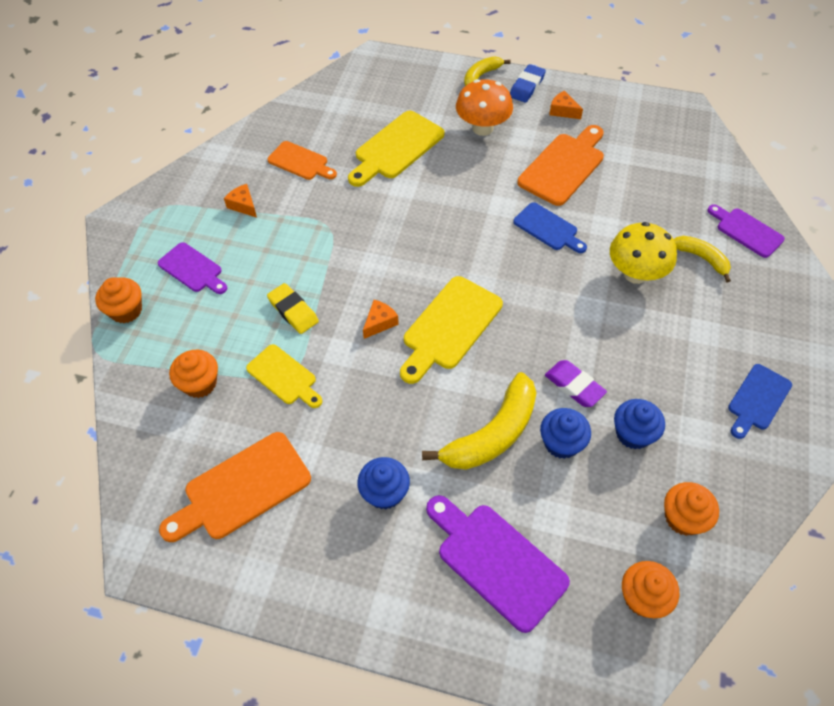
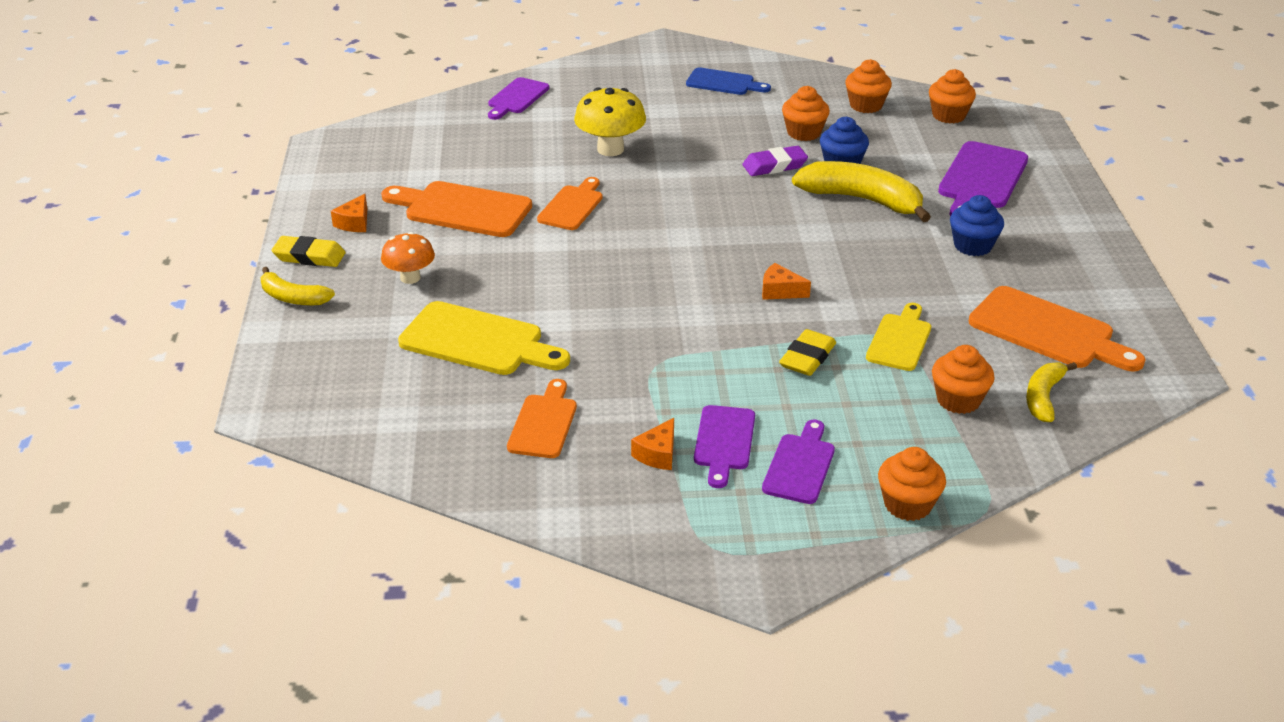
camera: 110 degrees left, 20 degrees down
yellow cutting board [400,276,503,384] -> none
orange mushroom [456,79,513,136] -> orange mushroom [381,232,435,284], size x0.65
blue eraser [510,64,546,103] -> yellow eraser [272,236,346,267]
blue cutting board [513,202,587,253] -> orange cutting board [537,177,603,230]
purple eraser [545,360,607,407] -> purple eraser turned 45 degrees clockwise [742,146,808,176]
blue cupcake [614,399,665,449] -> orange cupcake [782,86,830,141]
yellow banana [674,236,731,282] -> yellow banana moved to [1026,362,1077,422]
none -> purple cutting board [694,405,755,488]

